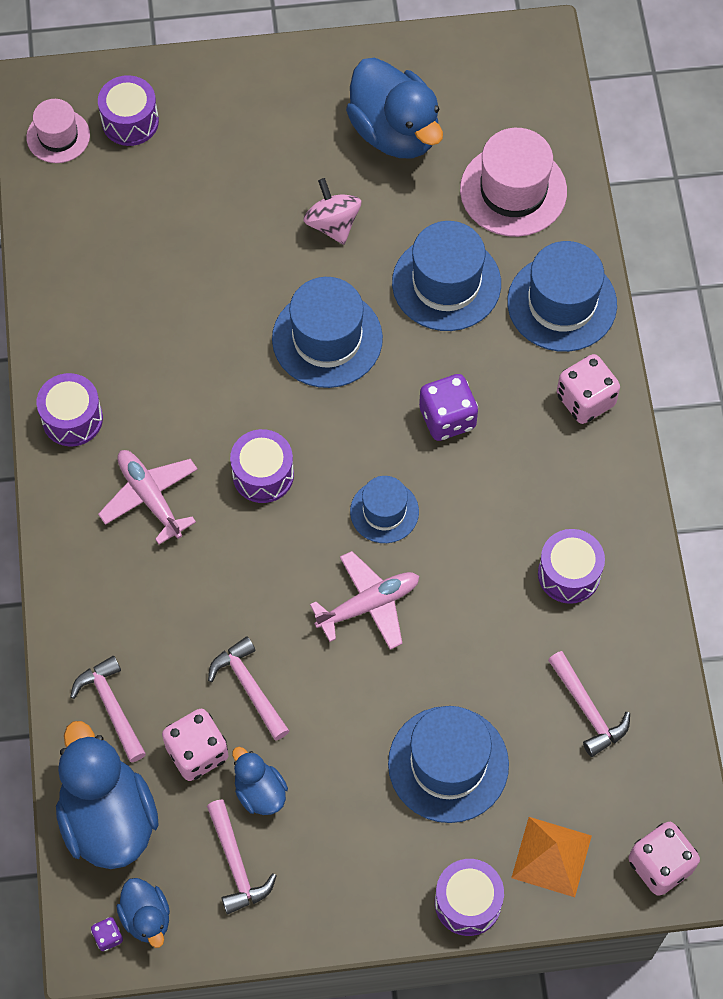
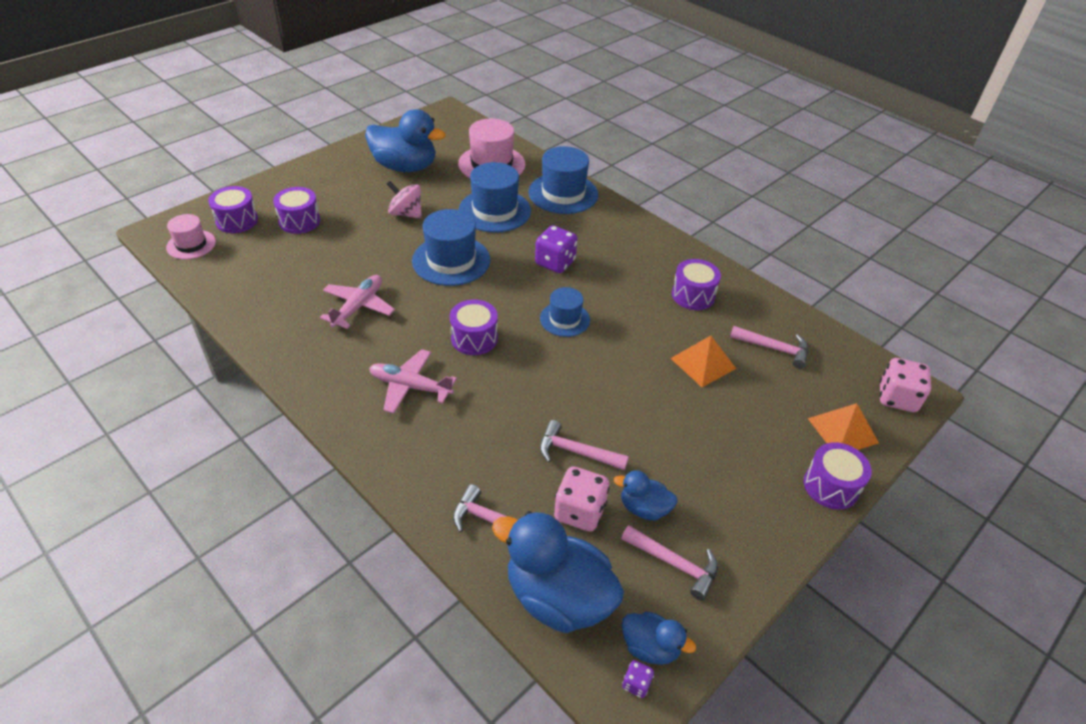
camera: 40 degrees left, 20 degrees down
purple drum [37,373,103,447] -> purple drum moved to [273,187,320,234]
pink plane [310,551,419,650] -> pink plane moved to [320,275,395,329]
blue hat [388,706,509,823] -> none
pink dice [557,354,620,424] -> none
none -> orange pyramid [670,336,736,387]

